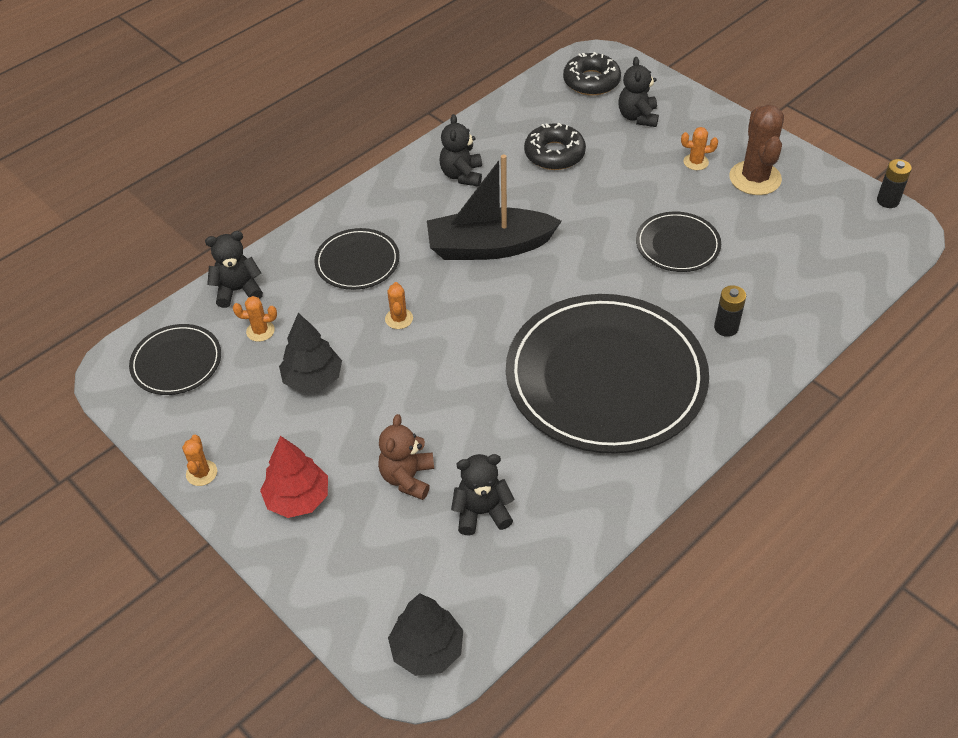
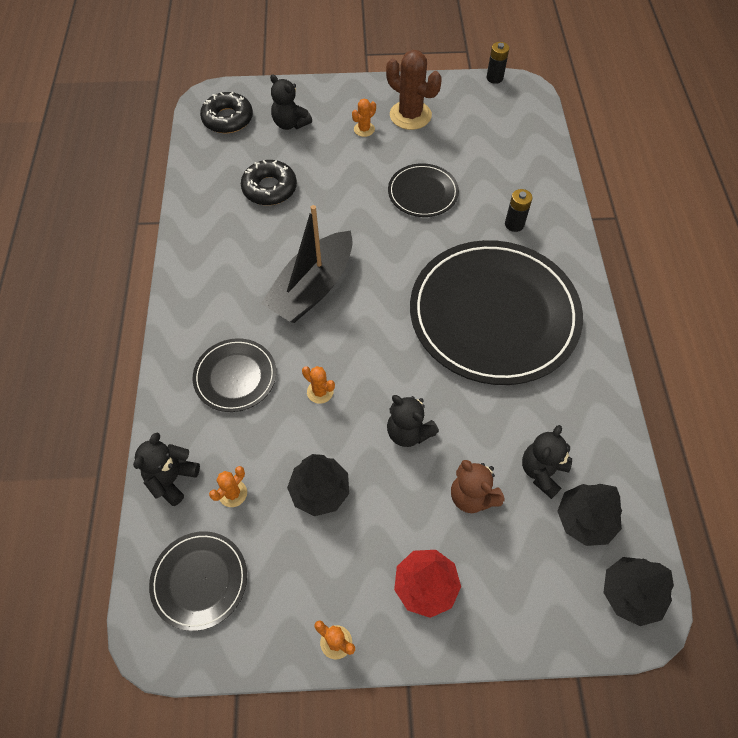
camera: 50 degrees left, 10 degrees up
black teddy bear [439,114,482,187] -> black teddy bear moved to [387,395,439,447]
none -> black tree [557,484,622,546]

